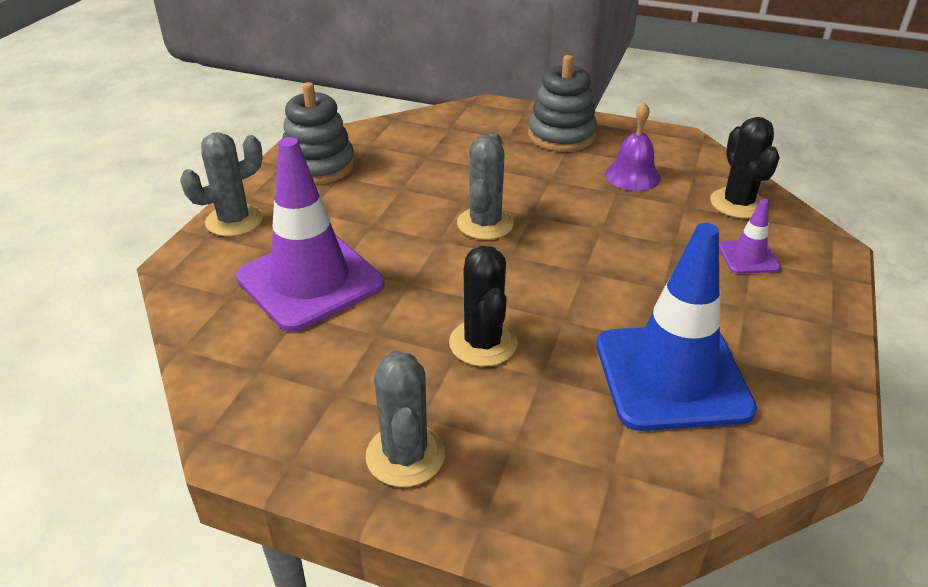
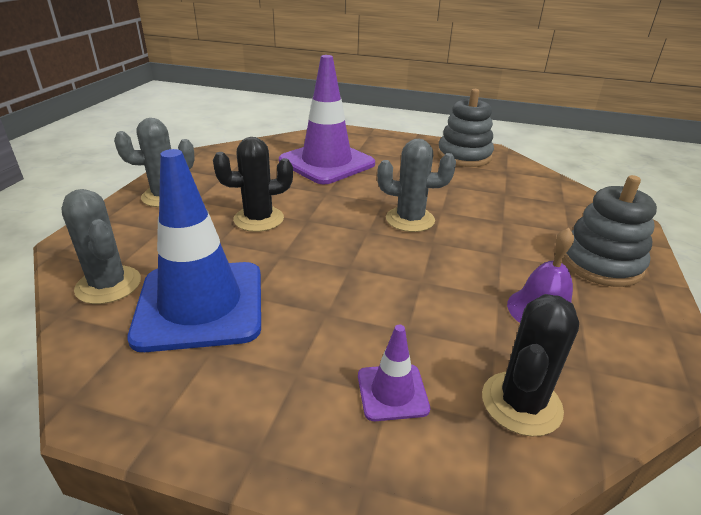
camera: 85 degrees right, 5 degrees down
grey cactus [180,132,263,236] -> grey cactus moved to [61,189,141,304]
black cactus [710,117,780,219] -> black cactus turned 45 degrees counterclockwise [482,294,579,437]

